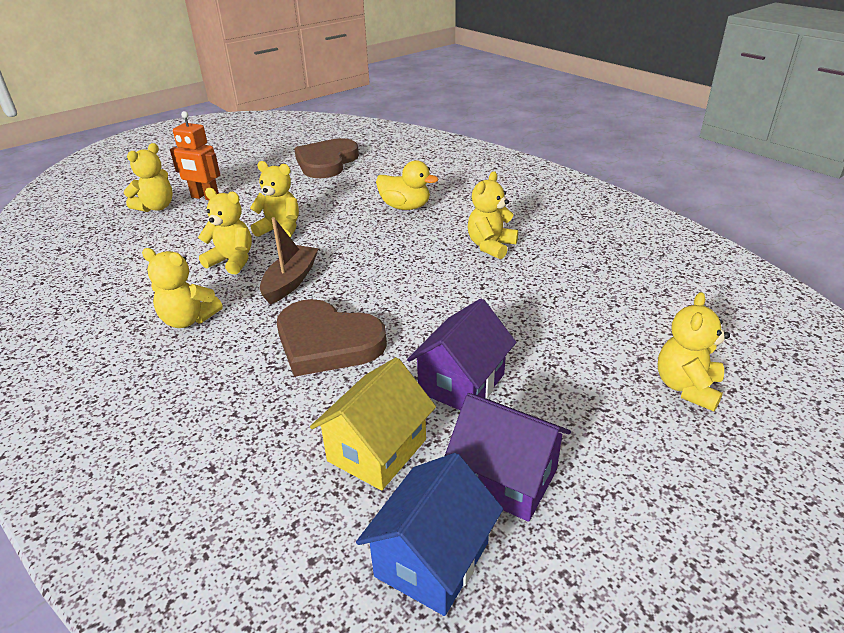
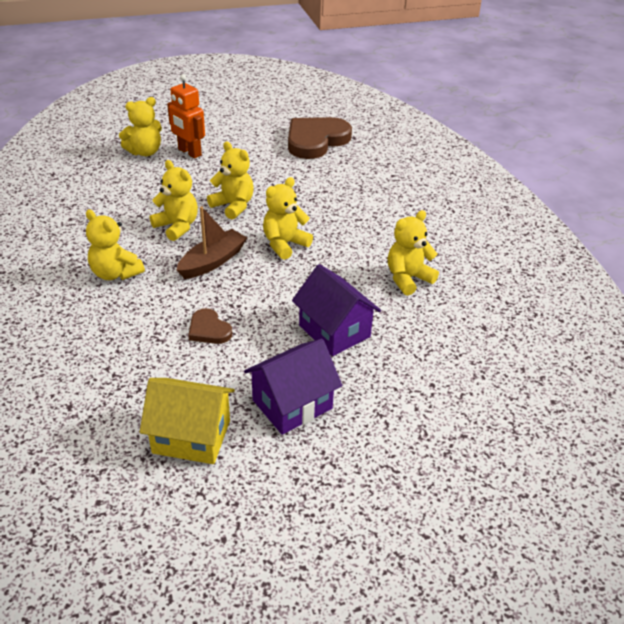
camera: 20 degrees right, 5 degrees up
brown heart [277,299,387,377] -> brown heart [188,308,232,344], size x0.48
yellow house [310,357,436,490] -> yellow house turned 45 degrees clockwise [140,378,235,464]
blue house [356,453,503,616] -> none
yellow duck [376,160,438,210] -> none
purple house [445,393,571,522] -> purple house moved to [292,264,381,356]
yellow teddy bear [658,292,730,411] -> yellow teddy bear moved to [263,177,313,260]

